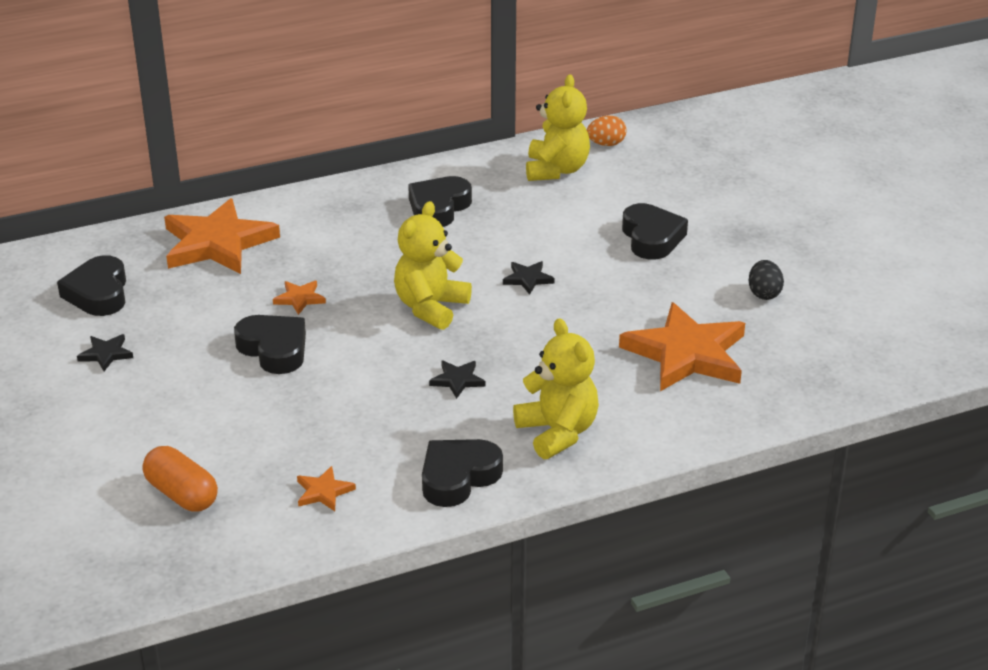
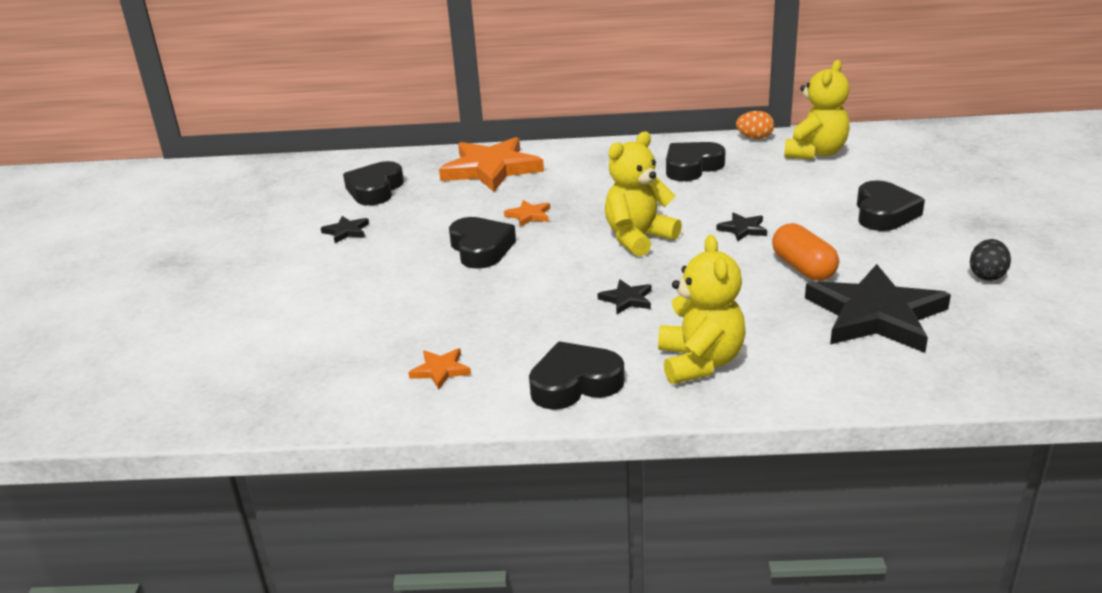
camera: 25 degrees right, 5 degrees down
orange capsule [143,446,218,512] -> orange capsule moved to [772,223,839,281]
orange egg [587,115,627,146] -> orange egg moved to [736,111,774,139]
orange star [619,302,745,391] -> black star [805,264,951,353]

